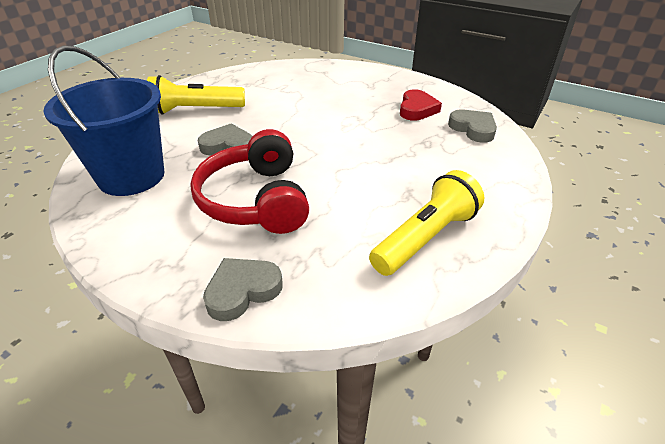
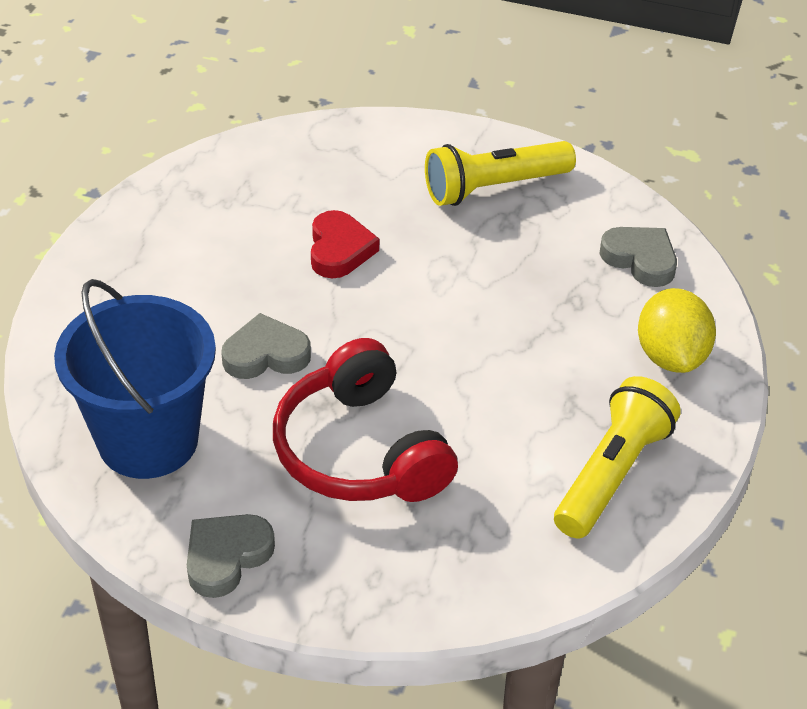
camera: 15 degrees left, 5 degrees up
yellow flashlight [147,75,245,115] -> yellow flashlight moved to [425,141,576,206]
grey heart [203,258,283,321] -> grey heart moved to [187,514,275,598]
red heart [400,89,442,121] -> red heart moved to [311,210,379,278]
none -> yellow lemon [638,288,716,373]

